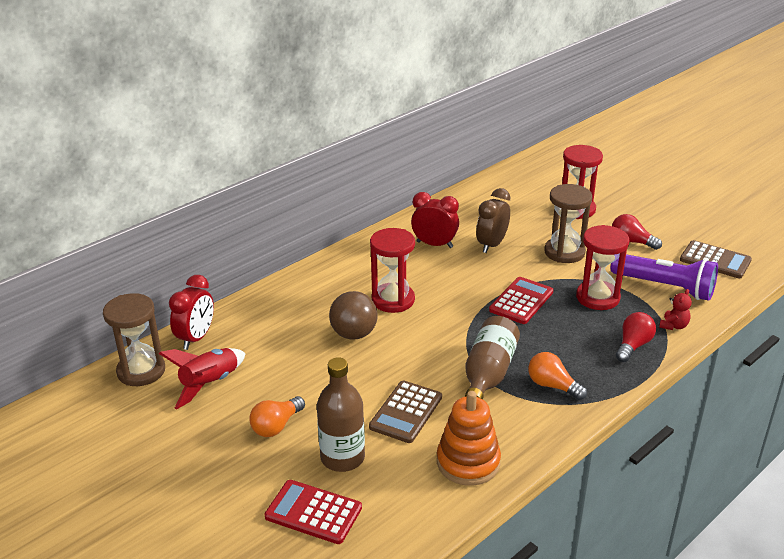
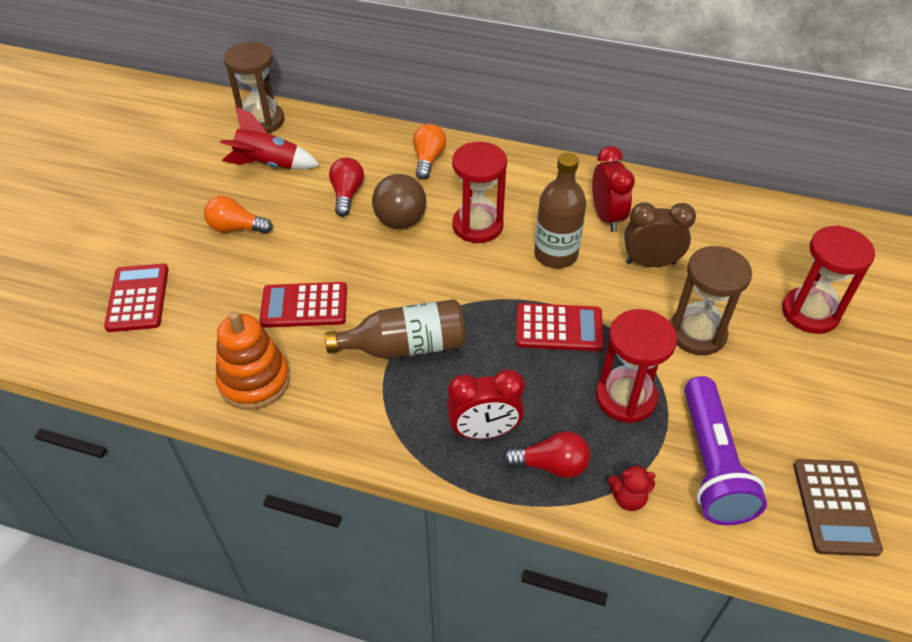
camera: 60 degrees right, 15 degrees up
red clock [169,275,214,350] -> red clock moved to [447,369,525,439]
brown bottle [317,357,365,472] -> brown bottle moved to [534,153,586,269]
brown calculator [369,380,442,443] -> red calculator [259,282,347,328]
orange light bulb [528,352,587,400] -> orange light bulb moved to [413,124,446,180]
red light bulb [612,214,662,250] -> red light bulb moved to [329,157,364,217]

